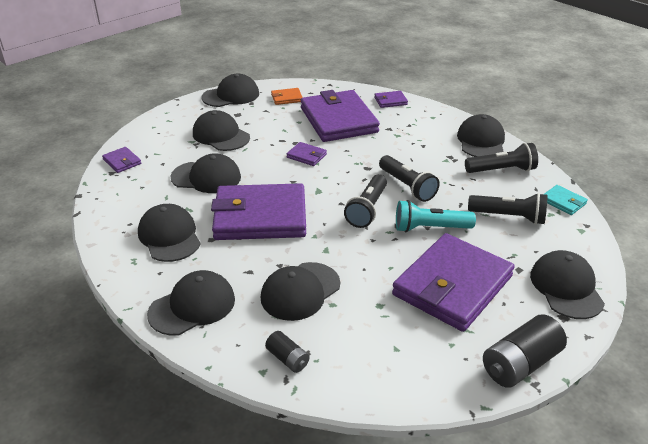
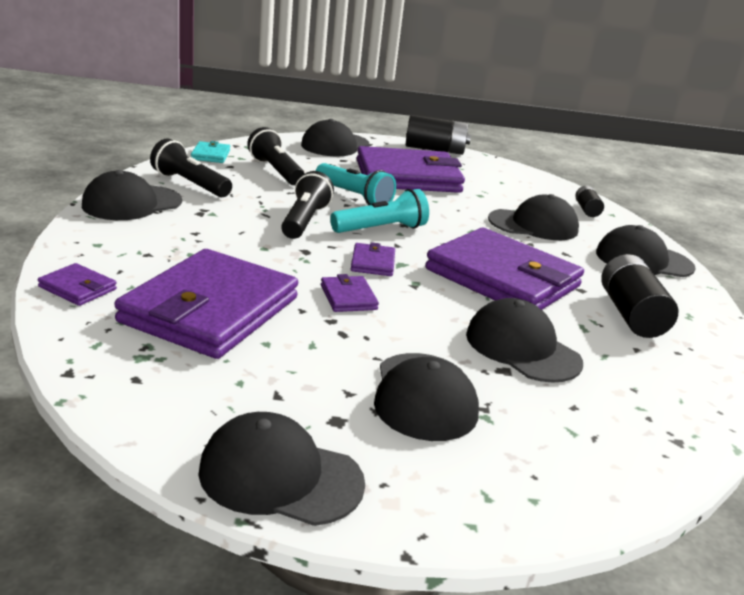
camera: 140 degrees left, 10 degrees down
purple wallet [102,147,141,173] -> purple wallet moved to [351,242,395,276]
black cap [138,204,200,262] -> black battery [601,254,678,338]
orange wallet [271,88,303,105] -> none
black flashlight [344,174,387,228] -> turquoise flashlight [330,189,429,233]

